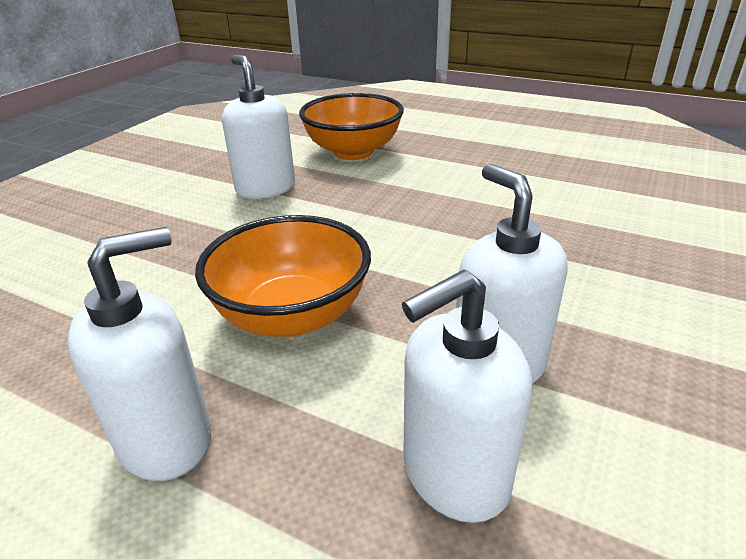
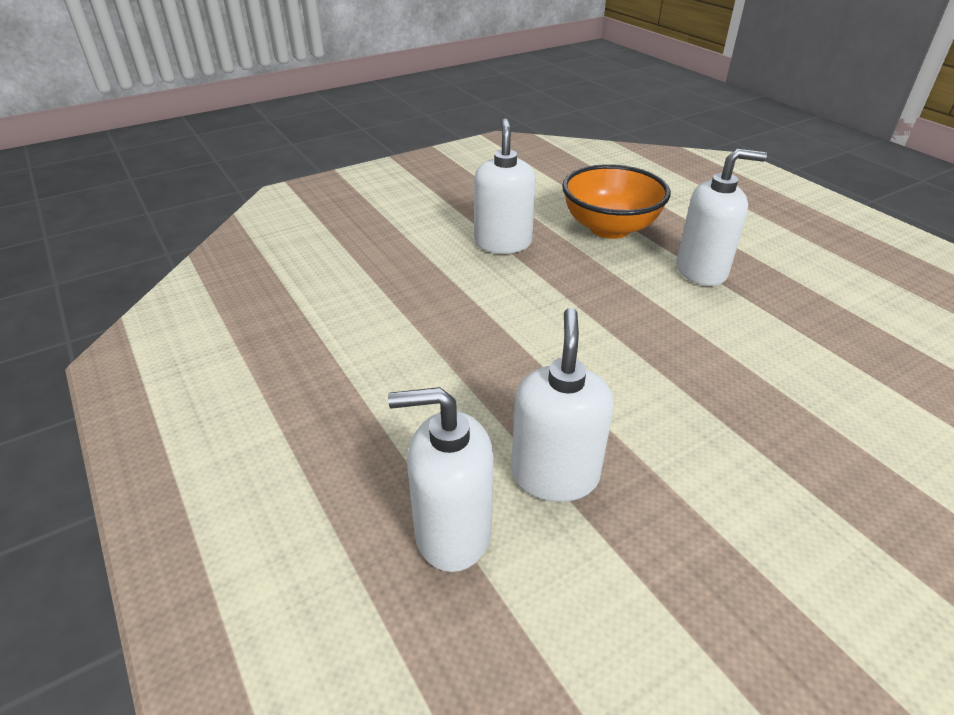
camera: 30 degrees right, 5 degrees up
white soap dispenser [68,227,211,481] -> white soap dispenser moved to [676,149,767,286]
orange bowl [195,215,371,337] -> none

